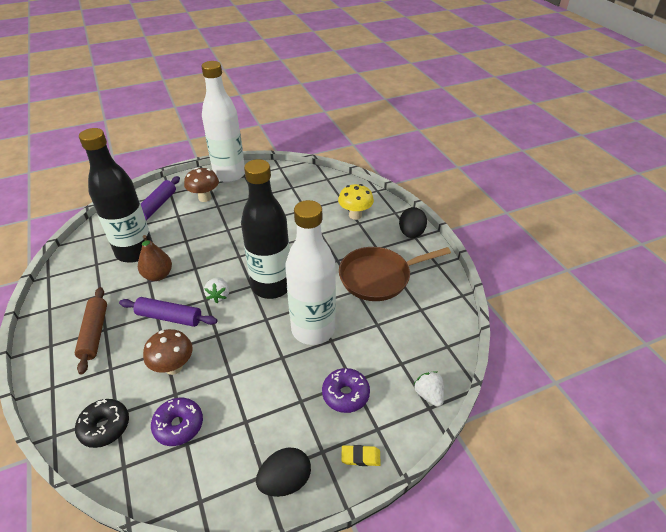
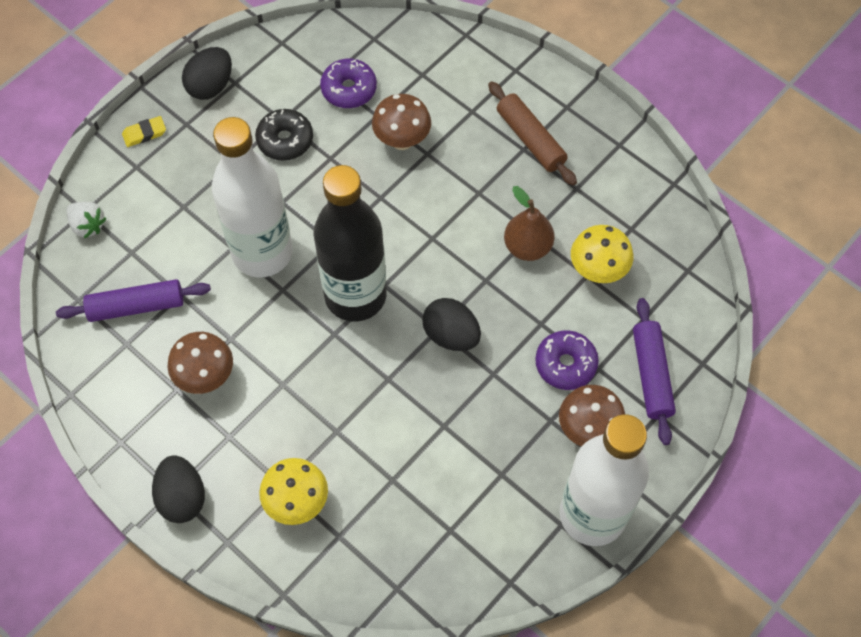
camera: 155 degrees right, 20 degrees up
black donut [75,399,129,448] -> black donut moved to [255,109,313,161]
black bottle [79,128,153,263] -> yellow mushroom [571,225,633,283]
purple rolling pin [119,297,218,327] -> purple rolling pin moved to [56,279,211,322]
white strawberry [204,278,229,303] -> none
purple donut [322,368,370,413] -> purple donut moved to [535,330,599,390]
brown pan [339,247,451,301] -> brown mushroom [167,332,233,394]
none -> black egg [422,298,481,351]

